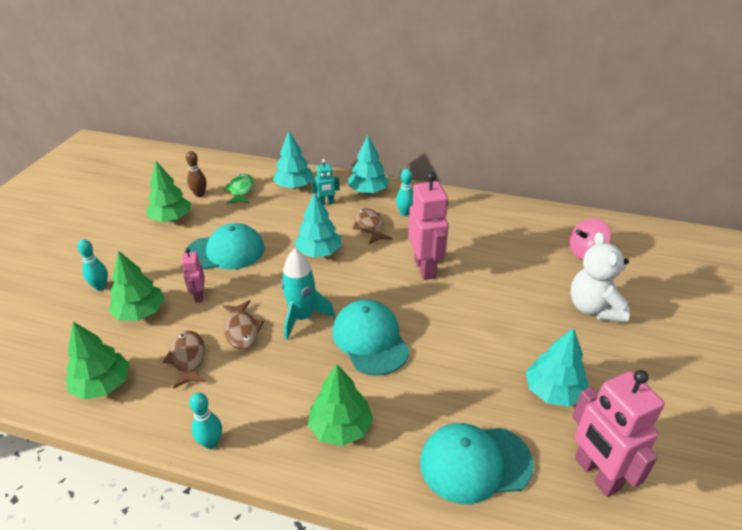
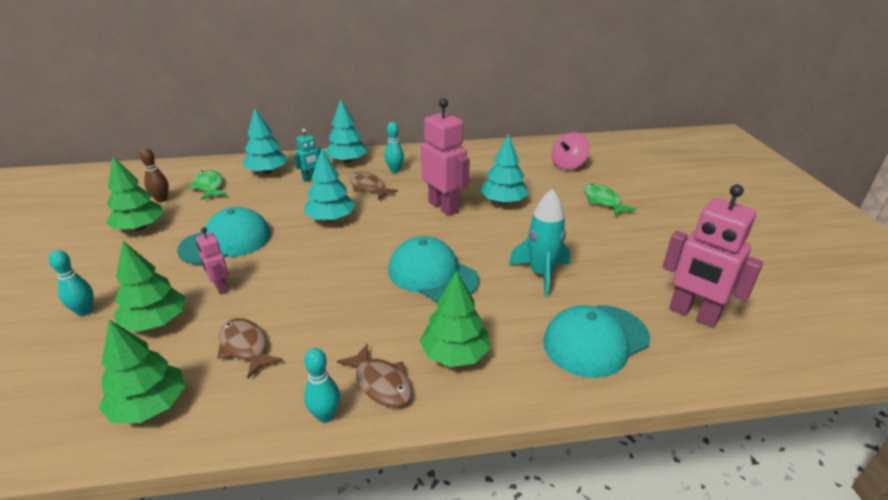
camera: 25 degrees left, 5 degrees down
brown fish [223,300,264,350] -> brown fish moved to [337,343,412,407]
turquoise rocket [281,249,335,340] -> turquoise rocket moved to [509,189,570,297]
turquoise tree [526,328,588,407] -> turquoise tree moved to [480,133,529,204]
white teddy bear [570,232,630,323] -> green fish [584,183,636,216]

